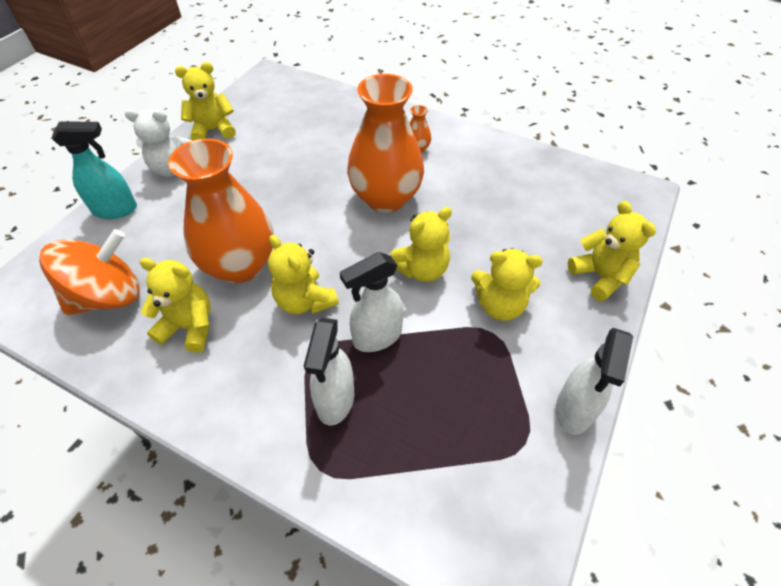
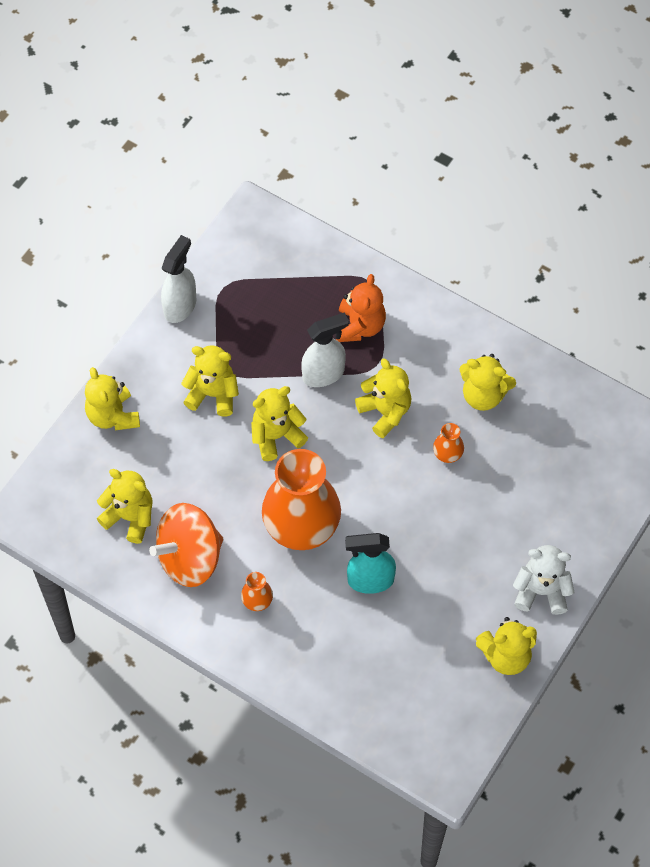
camera: 175 degrees left, 10 degrees up
orange spinning top [39,229,140,315] -> orange spinning top moved to [149,503,223,587]
turquoise spray bottle [51,121,137,219] -> turquoise spray bottle moved to [345,533,396,594]
orange vase [168,138,274,283] -> orange vase [433,423,464,463], size x0.40
white spray bottle [304,318,354,426] -> orange teddy bear [336,274,386,342]
none -> yellow teddy bear [97,469,152,544]

